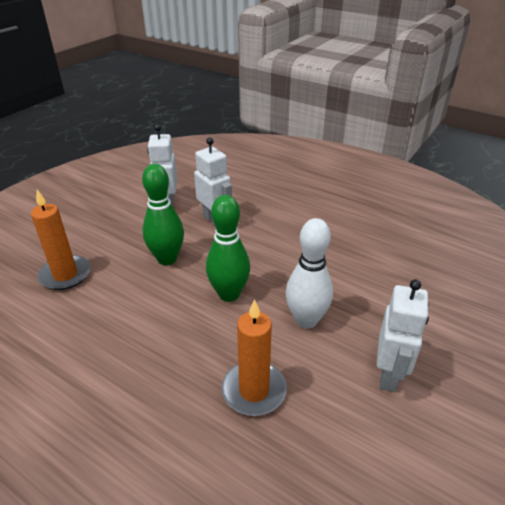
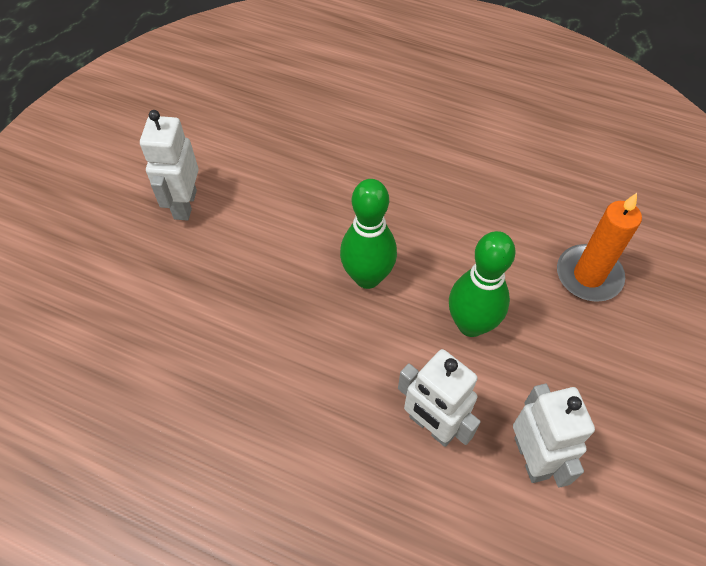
camera: 170 degrees right, 20 degrees up
orange candle [222,299,287,416] -> none
white bowling pin [285,218,333,329] -> none

